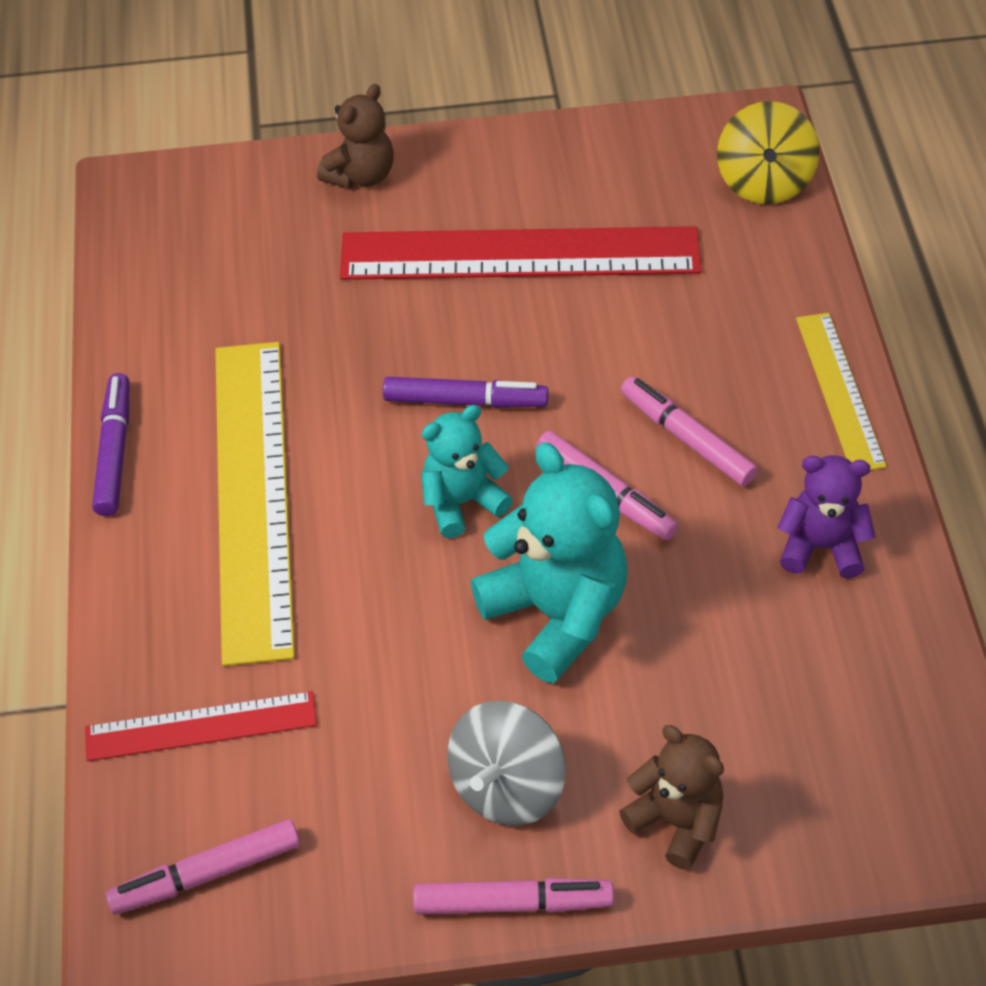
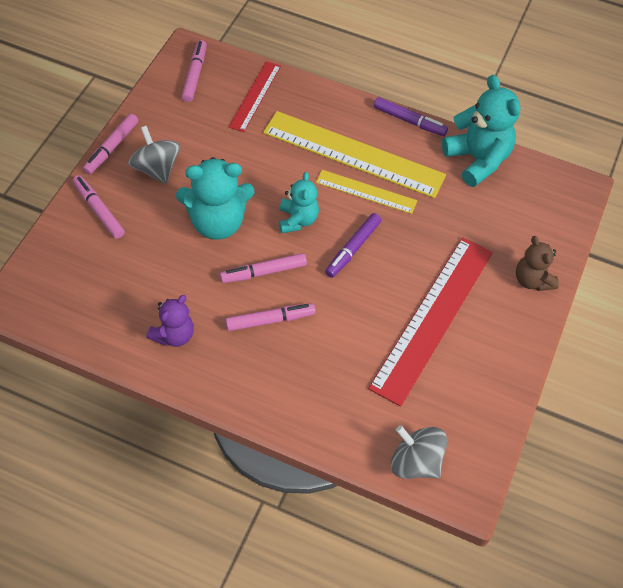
camera: 115 degrees right, 5 degrees up
brown teddy bear [619,725,724,870] -> pink marker [73,175,125,239]
yellow spinning top [717,101,819,204] -> grey spinning top [391,425,447,479]
yellow ruler [796,313,887,470] -> yellow ruler moved to [316,170,417,214]
none -> turquoise teddy bear [442,75,521,187]

